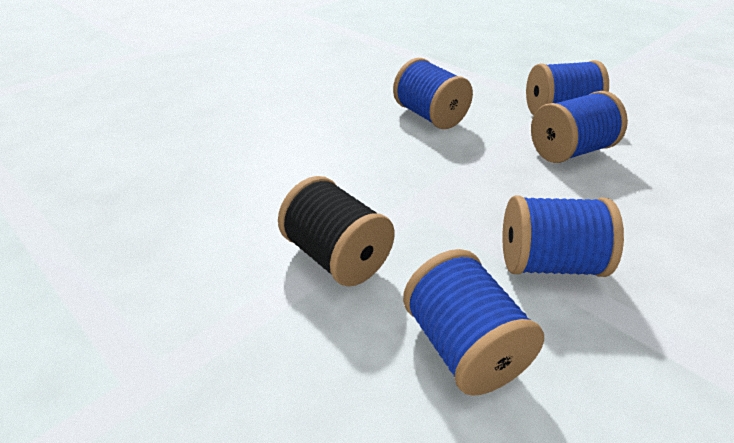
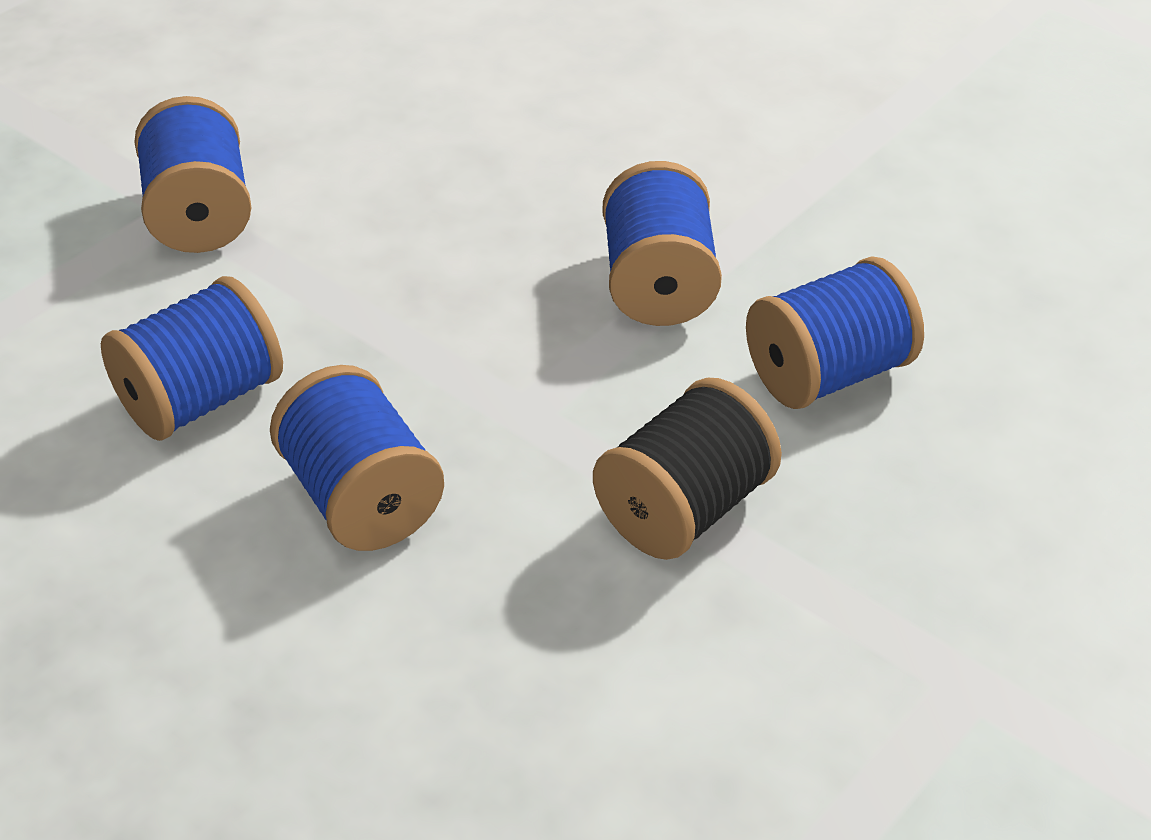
camera: 95 degrees left, 5 degrees up
blue spool [531,91,628,163] -> blue spool moved to [270,365,444,551]

